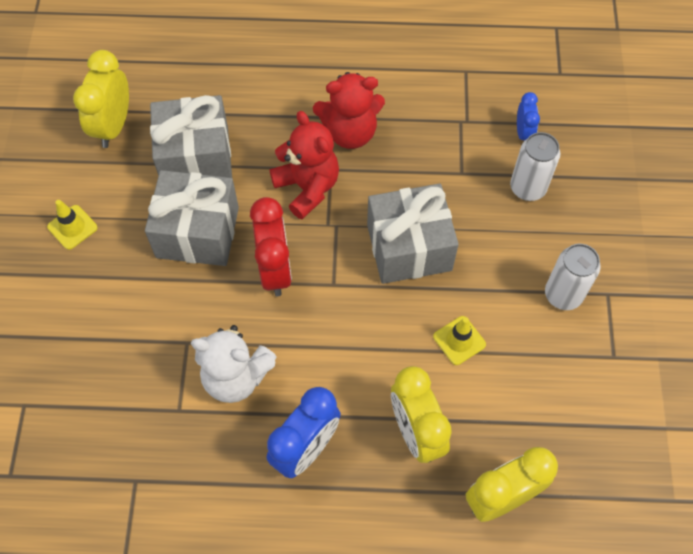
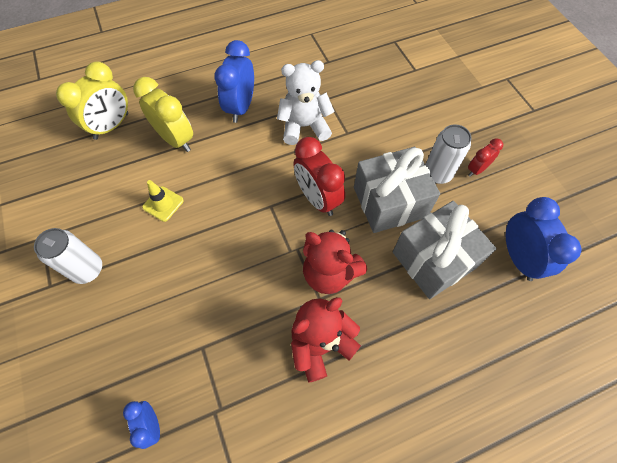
camera: 155 degrees right, 0 degrees up
yellow traffic cone [47,200,98,250] -> red clock [468,138,503,177]
yellow clock [73,50,129,148] -> blue clock [506,197,582,281]
grey gift [367,183,459,284] -> none
white can [510,132,560,201] -> white can moved to [425,124,471,184]

